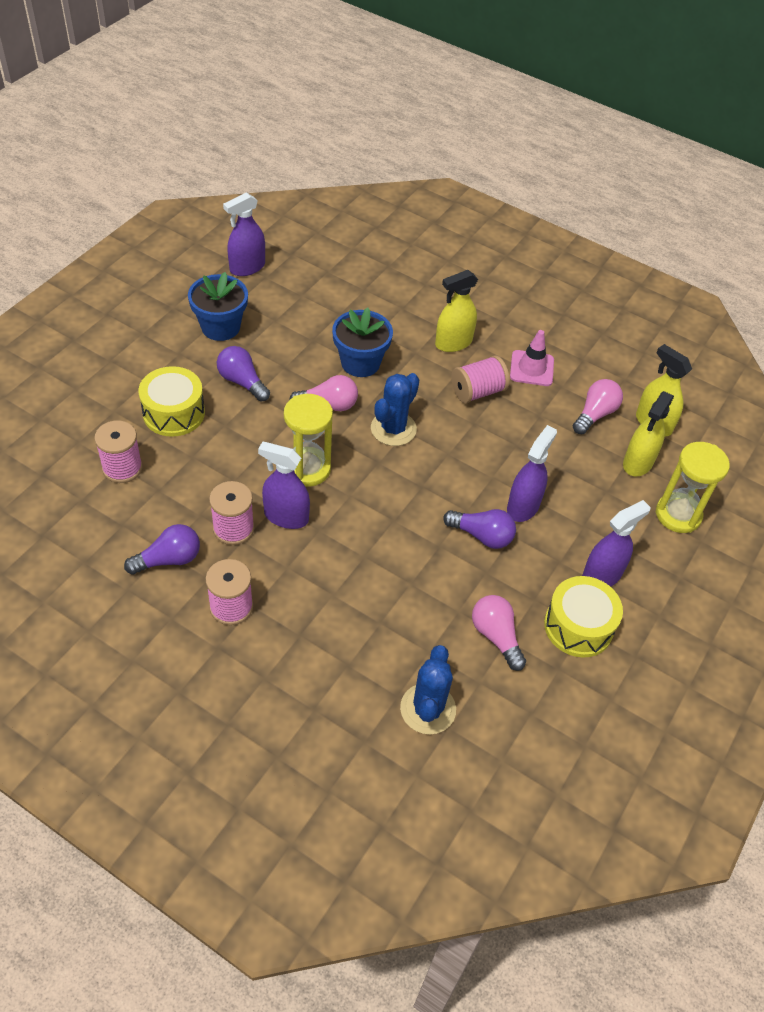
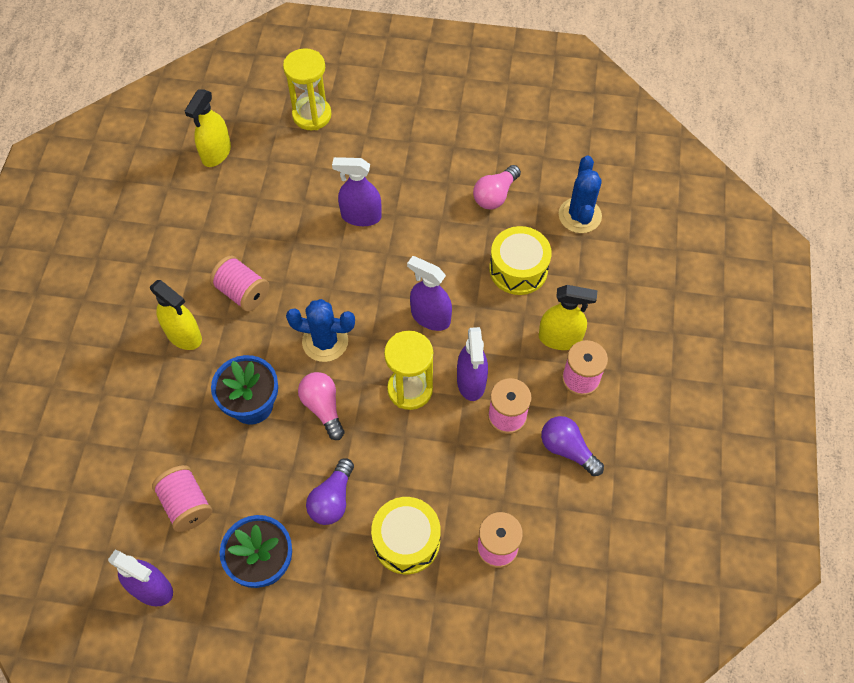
camera: 110 degrees left, 10 degrees up
blue cactus [400,645,456,734] -> blue cactus turned 75 degrees counterclockwise [559,156,602,233]
purple light bulb [443,509,516,549] -> none
pink traffic cone [510,330,554,386] -> none
yellow drum [544,576,623,657] -> yellow drum moved to [489,226,552,295]
pink light bulb [573,379,623,434] -> none
purple spray bottle [582,500,651,587] -> purple spray bottle moved to [407,256,452,331]
yellow spray bottle [623,391,674,477] -> yellow spray bottle moved to [539,285,597,350]
none -> pink spool [152,465,212,532]

